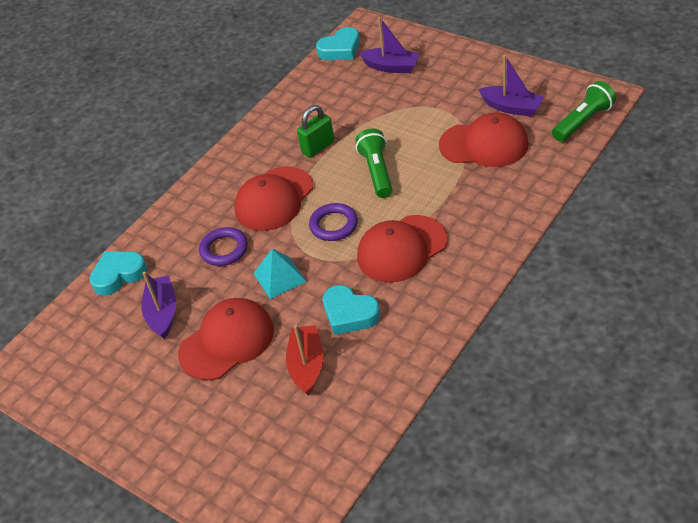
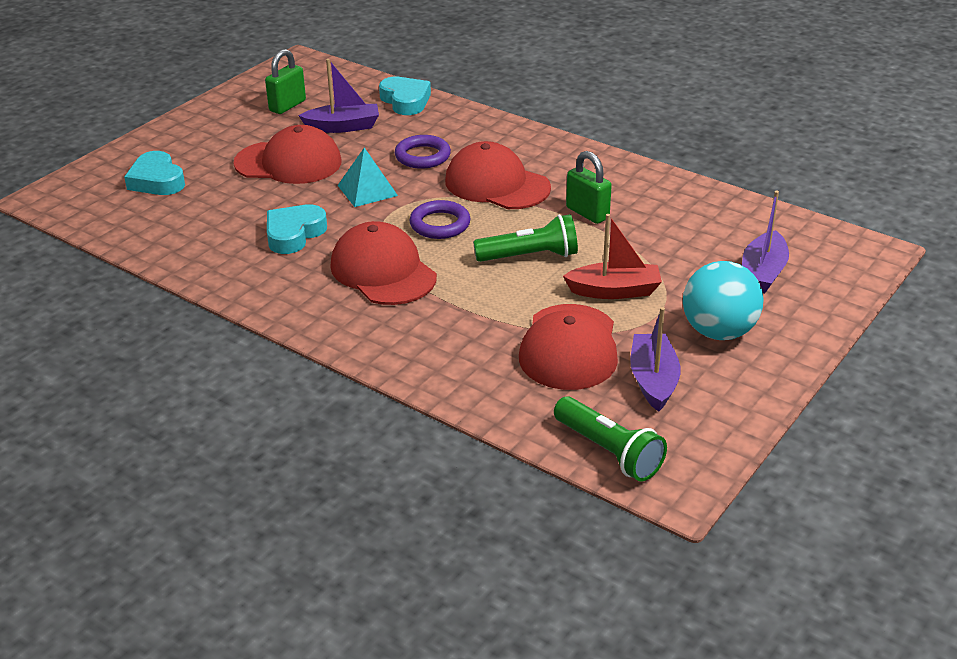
camera: 85 degrees right, 10 degrees down
red cap [178,298,274,380] -> red cap turned 45 degrees counterclockwise [234,125,342,184]
red boat [286,325,324,396] -> red boat moved to [563,214,662,299]
turquoise heart [316,27,360,60] -> turquoise heart moved to [124,151,185,195]
purple boat [478,55,544,117] -> purple boat turned 150 degrees clockwise [630,307,681,412]
none -> green padlock [265,49,306,114]
none -> turquoise ball [683,261,764,340]

